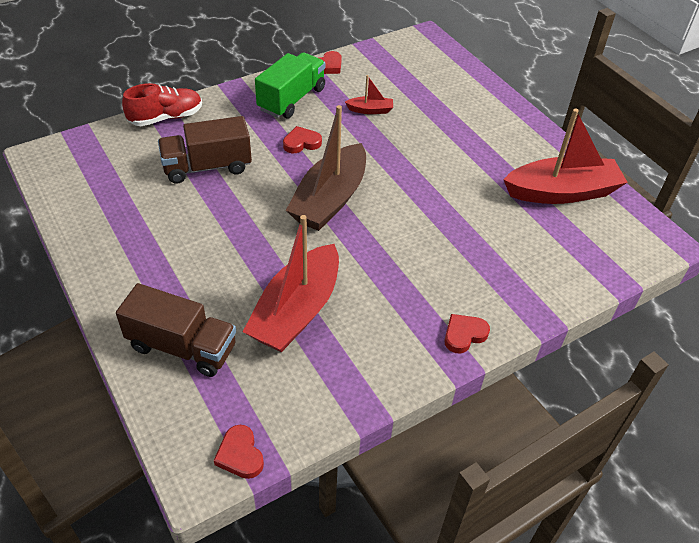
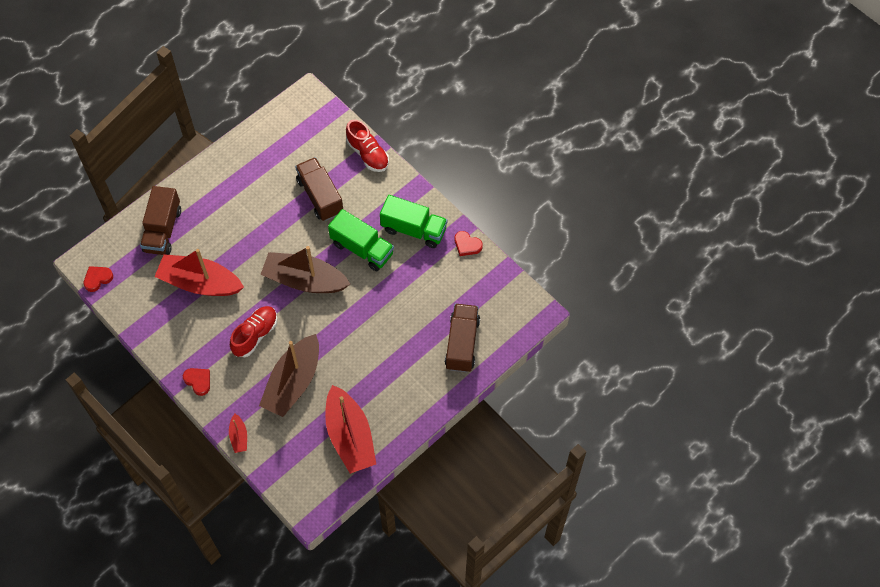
camera: 80 degrees right, 15 degrees up
red heart [283,126,322,153] -> green truck [328,209,394,271]
red boat [345,75,393,114] -> red boat moved to [229,414,247,453]
none -> red shoe [230,306,278,357]
none -> brown boat [259,334,319,417]
none -> brown truck [445,303,480,372]

